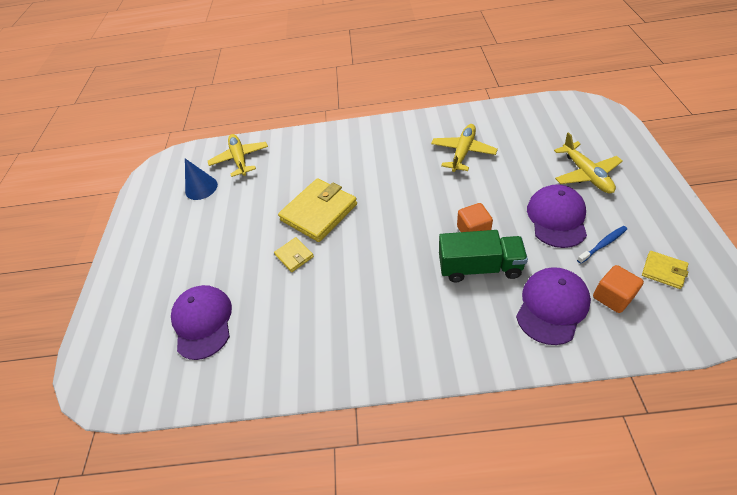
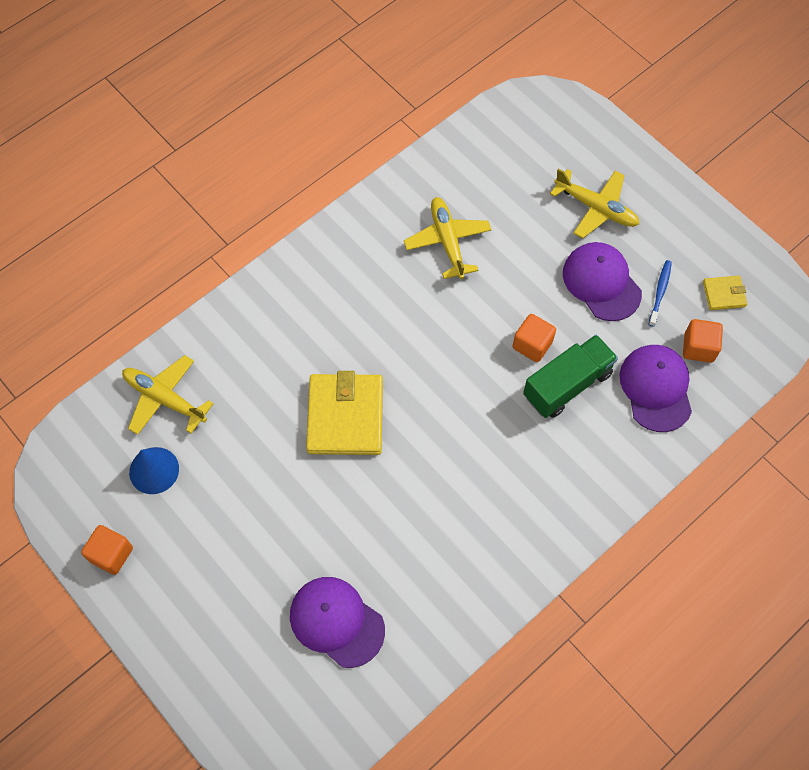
camera: 45 degrees left, 15 degrees up
yellow wallet [274,237,314,272] -> none
none -> orange cube [81,525,133,575]

